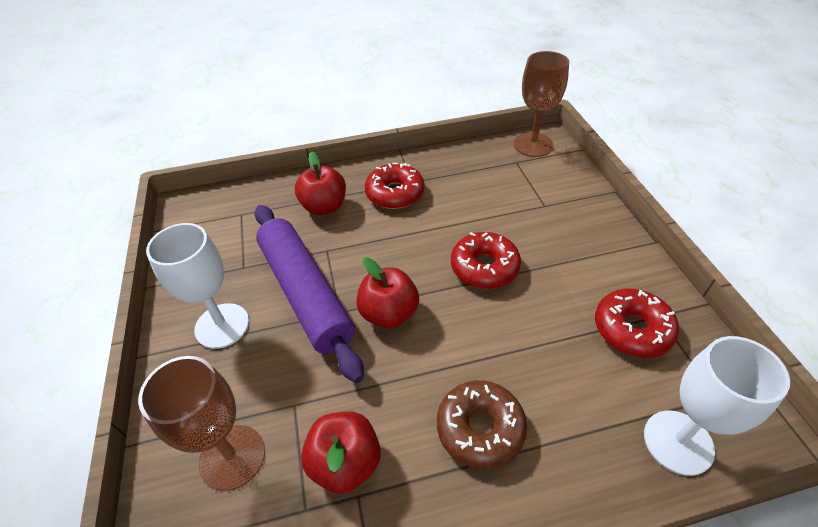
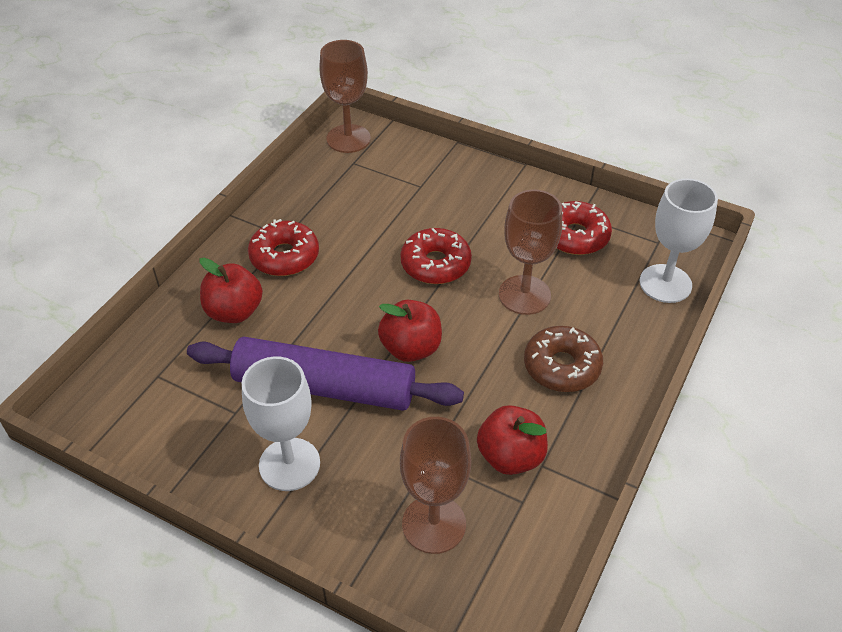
camera: 50 degrees left, 0 degrees up
none -> brown goblet [499,190,562,315]

